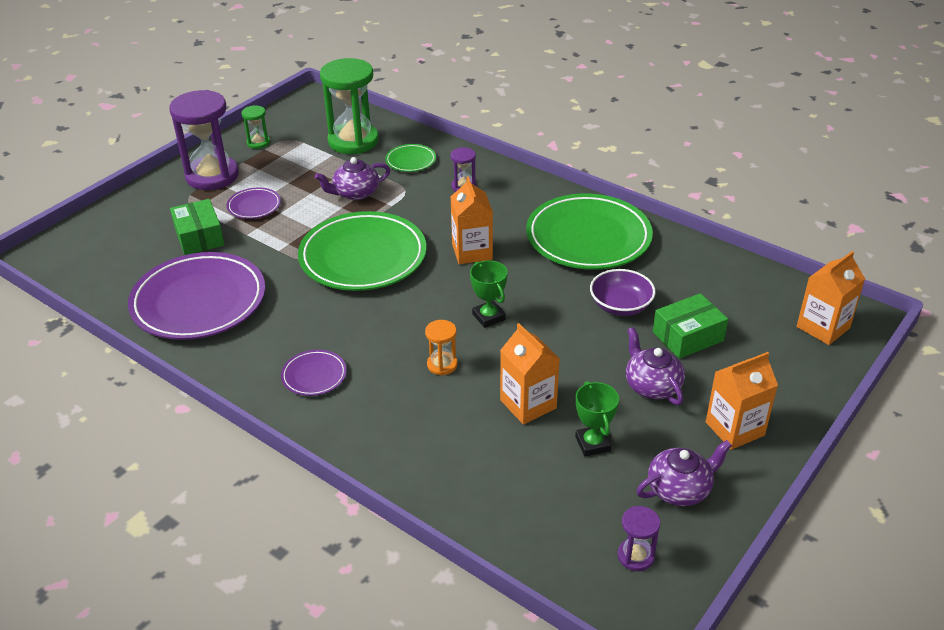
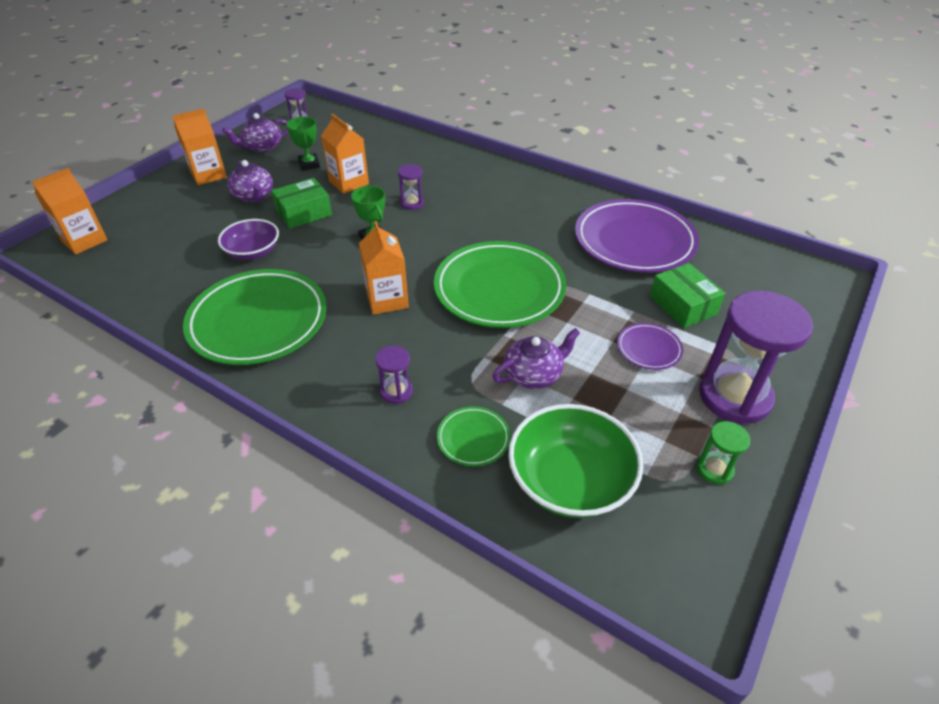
camera: 175 degrees right, 5 degrees up
purple plate [281,350,347,396] -> none
green hourglass [320,58,379,154] -> green bowl [508,404,643,518]
orange hourglass [425,320,458,375] -> purple hourglass [398,164,424,210]
green box [653,293,728,359] -> green box moved to [271,178,332,229]

